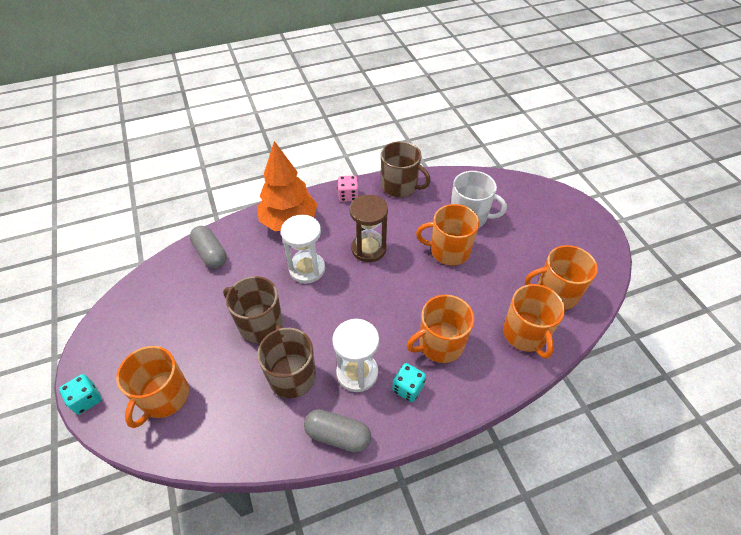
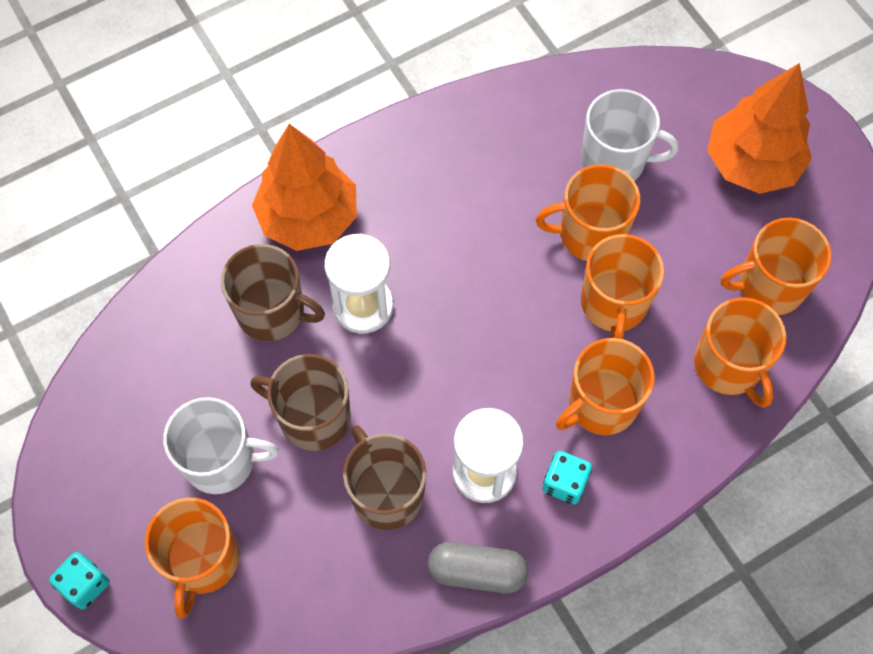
camera: 10 degrees left, 15 degrees up
grey capsule [190,226,227,268] -> none
pink dice [337,176,359,202] -> none
brown hourglass [350,195,388,262] -> none
brown mug [381,141,431,198] -> brown mug moved to [221,244,325,342]
none -> white mug [163,397,279,494]
none -> orange mug [581,234,664,339]
none -> orange tree [707,63,812,194]

